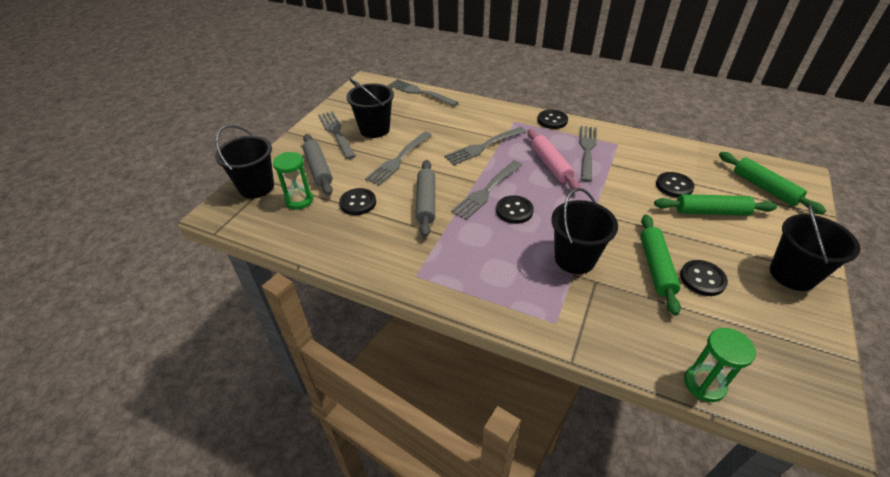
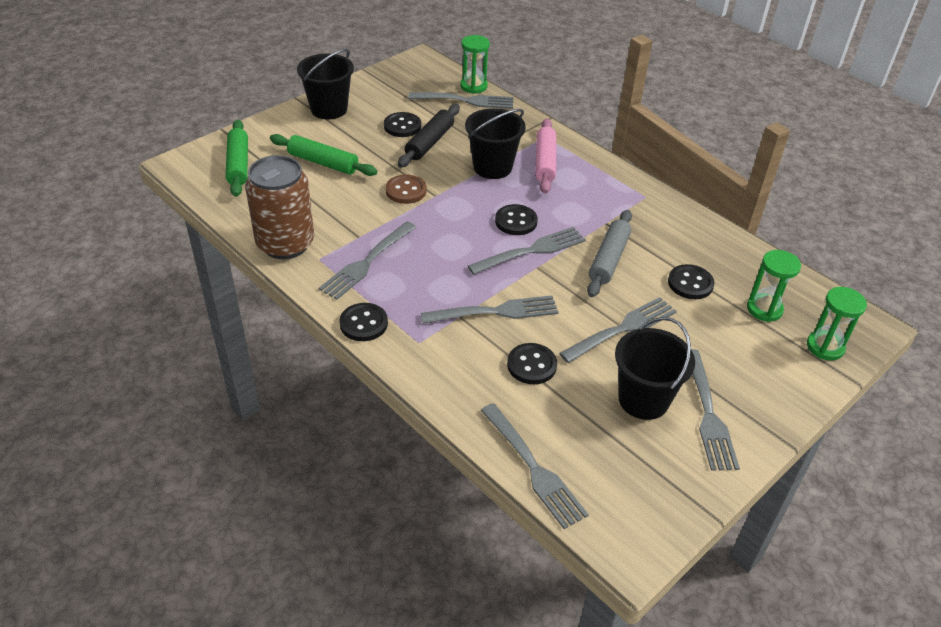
camera: 160 degrees left, 0 degrees up
black bucket [215,125,274,198] -> green hourglass [807,287,867,360]
grey rolling pin [303,134,333,195] -> none
pink rolling pin [527,129,580,192] -> pink rolling pin moved to [535,119,556,193]
green rolling pin [640,214,681,316] -> black rolling pin [398,104,460,168]
black button [656,172,695,198] -> black button moved to [507,343,557,384]
none -> brown can [245,155,314,259]
none -> brown button [386,175,427,204]
none -> grey fork [408,92,513,109]

